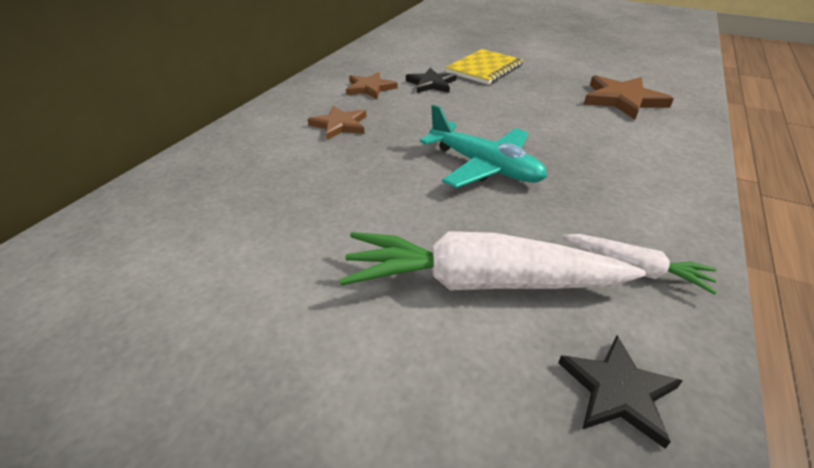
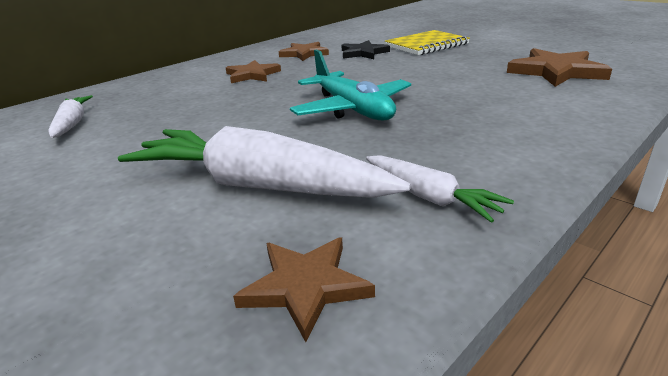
camera: 20 degrees right, 10 degrees down
black star [558,335,683,449] -> brown star [233,237,375,342]
none -> white carrot [49,95,93,138]

